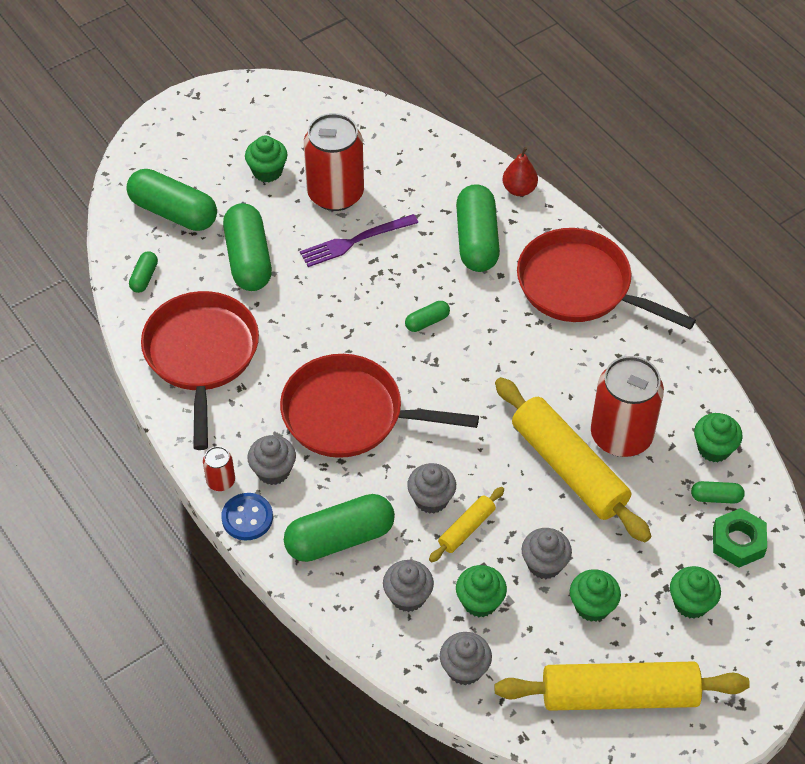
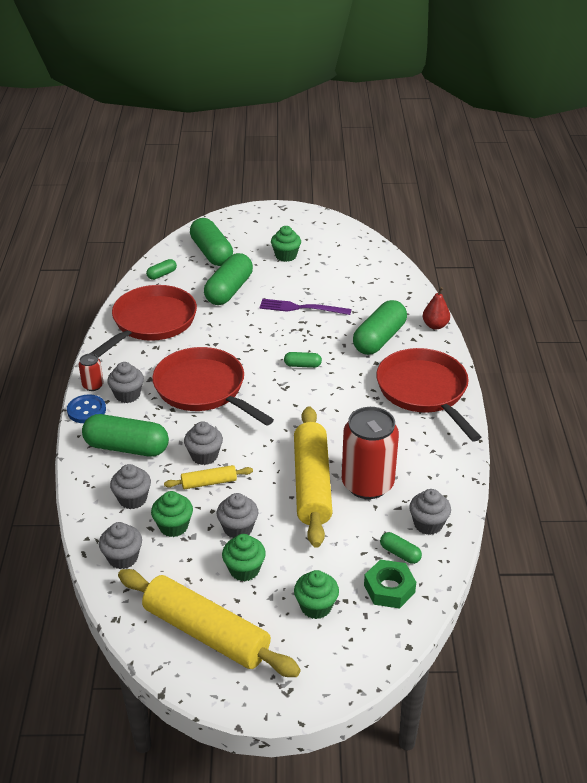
camera: 35 degrees right, 15 degrees down
red can [304,113,364,211] -> none
green cupcake [694,413,743,462] -> grey cupcake [409,489,451,535]

